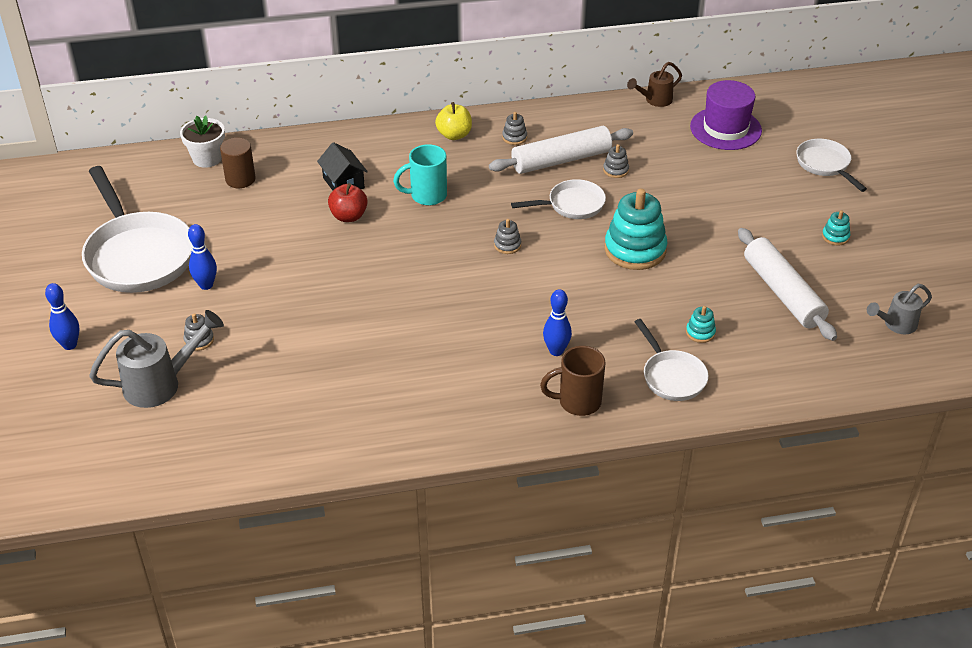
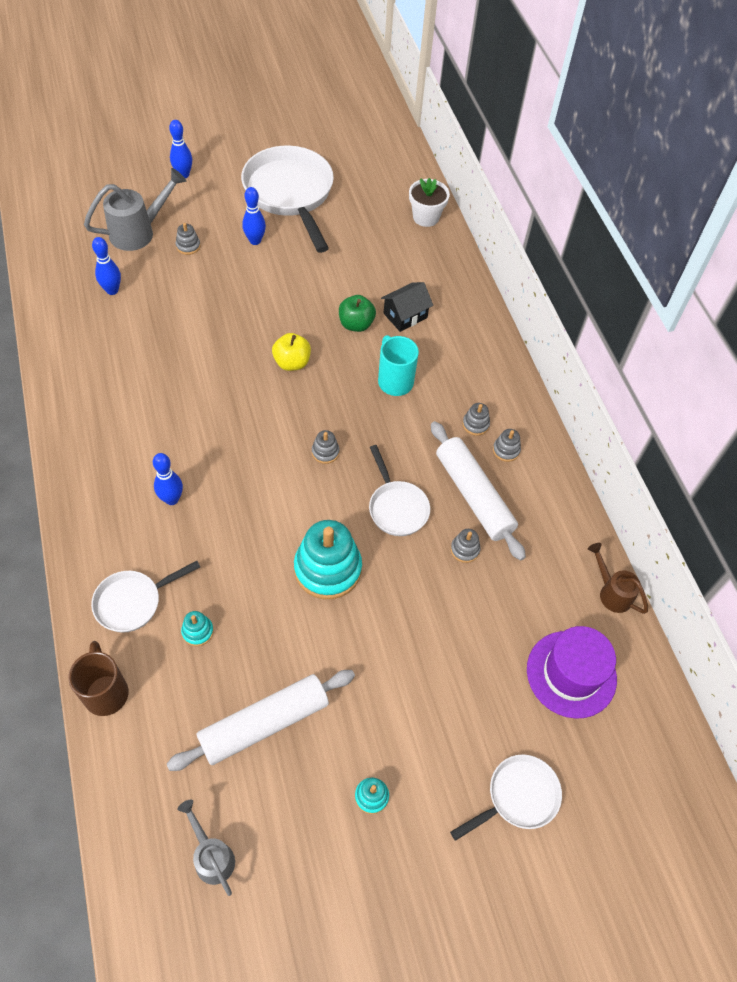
camera: 80 degrees right, 15 degrees up
white pan [82,166,192,293] -> white pan turned 105 degrees clockwise [241,146,334,253]
grey watering can [89,310,224,408] -> grey watering can turned 90 degrees counterclockwise [84,168,187,251]
brown cylinder [220,138,256,188] -> none
red apple [328,183,368,222] -> green apple [339,295,376,332]
yellow apple [435,102,472,140] -> yellow apple moved to [272,333,311,371]
brown mug [540,346,605,416] -> brown mug moved to [68,641,128,716]
none -> blue bowling pin [92,237,121,295]
none -> grey stacking toy [462,403,490,436]

